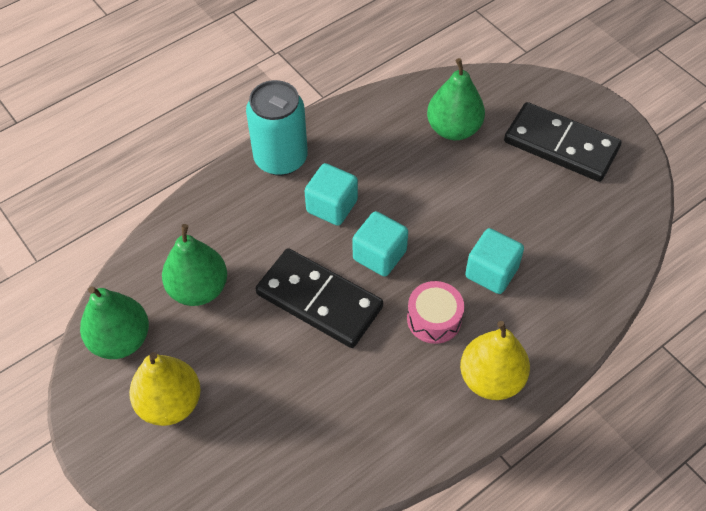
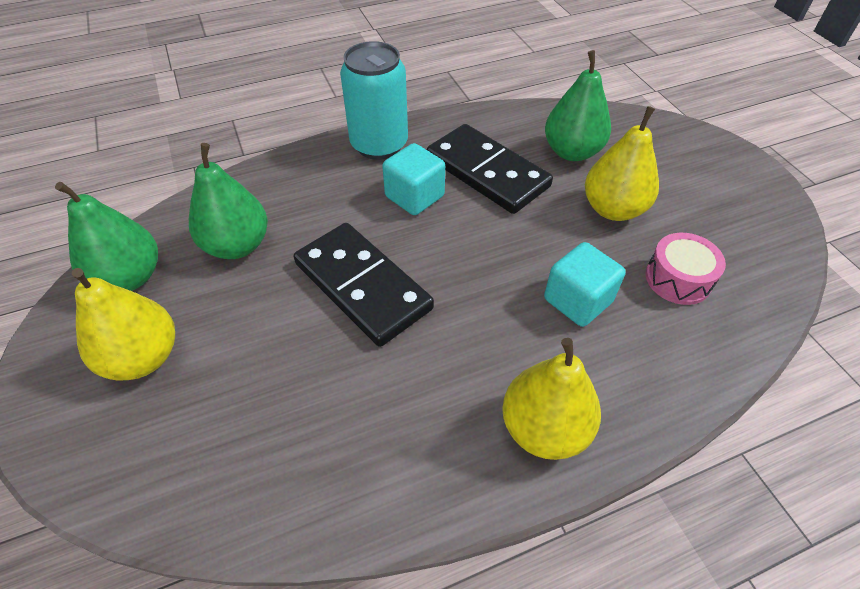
camera: 15 degrees right, 5 degrees down
turquoise cube [353,211,408,277] -> none
pink drum [407,281,464,344] -> pink drum moved to [646,233,726,305]
black domino [504,102,621,182] -> black domino moved to [427,124,553,214]
none -> yellow pear [585,106,659,221]

